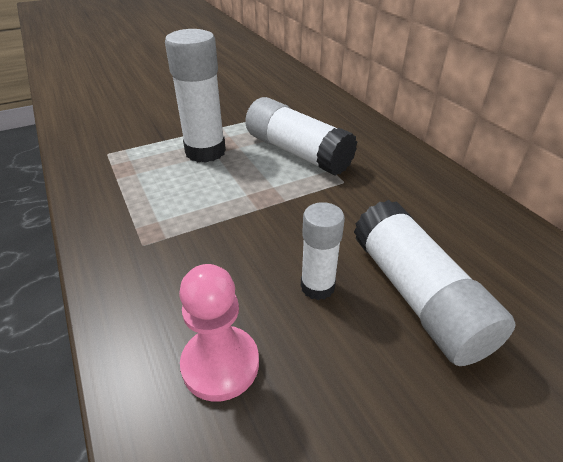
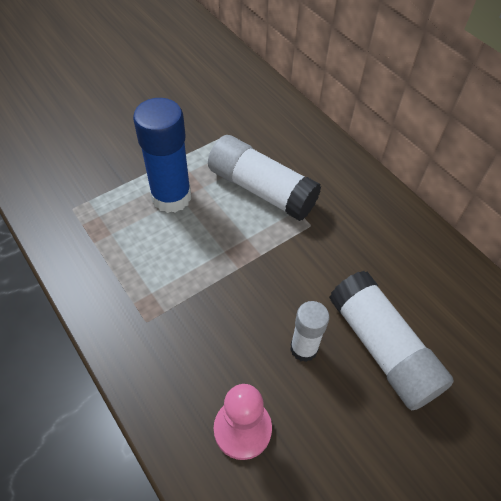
camera: 10 degrees left, 15 degrees up
white glue stick [165,29,226,163] -> blue glue stick [133,98,191,213]

